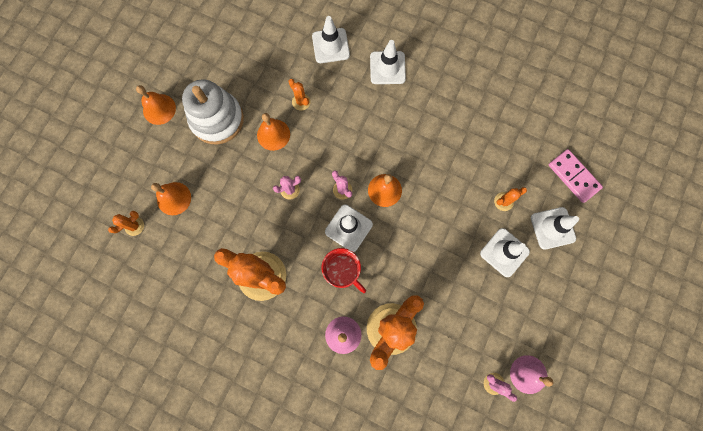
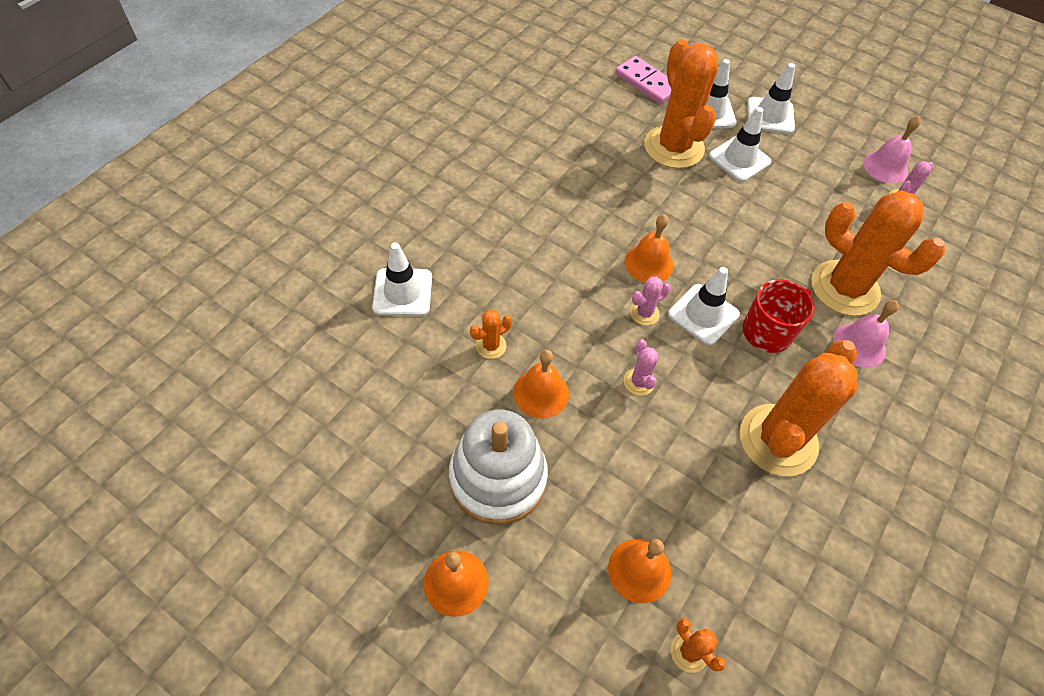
camera: 85 degrees left, 20 degrees down
white traffic cone [370,40,406,84] -> white traffic cone moved to [747,63,795,134]
orange cactus [494,187,527,211] -> orange cactus [644,40,718,169], size x2.42
pink domino [548,149,603,203] -> pink domino turned 75 degrees clockwise [615,56,672,104]

